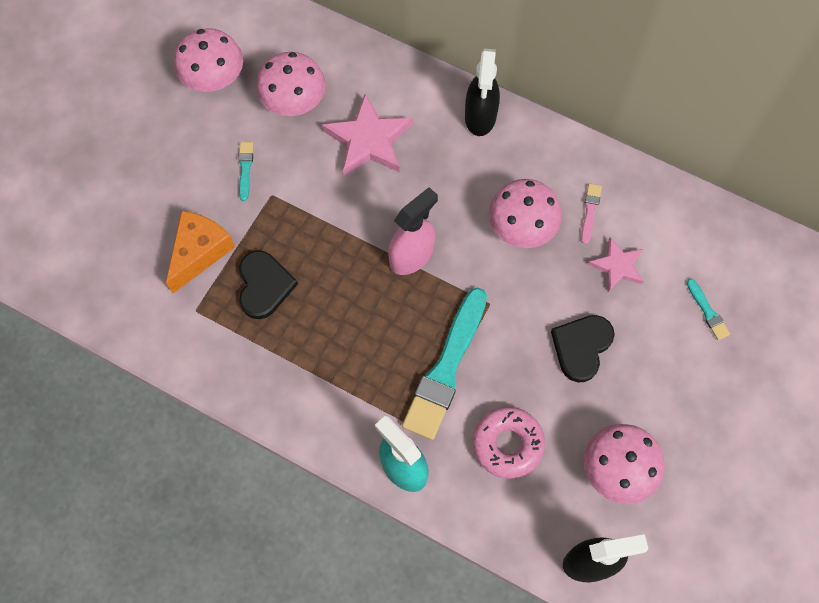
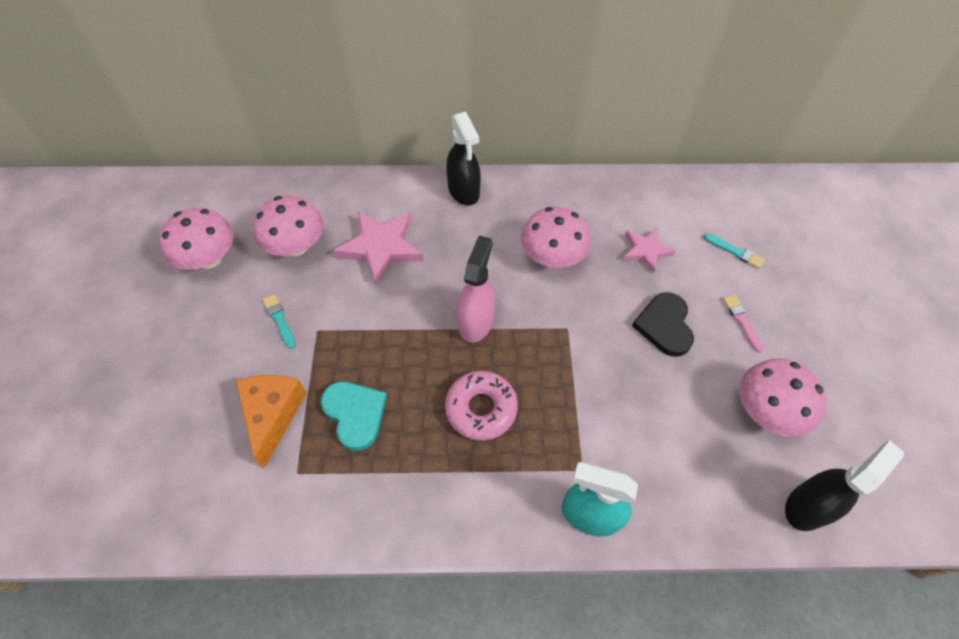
camera: 30 degrees left, 10 degrees down
black heart [239,251,298,319] -> turquoise heart [320,381,387,451]
turquoise brush [402,287,487,440] -> none
pink donut [472,407,545,479] -> pink donut moved to [445,371,518,441]
pink brush [581,184,602,244] -> pink brush moved to [723,295,764,353]

